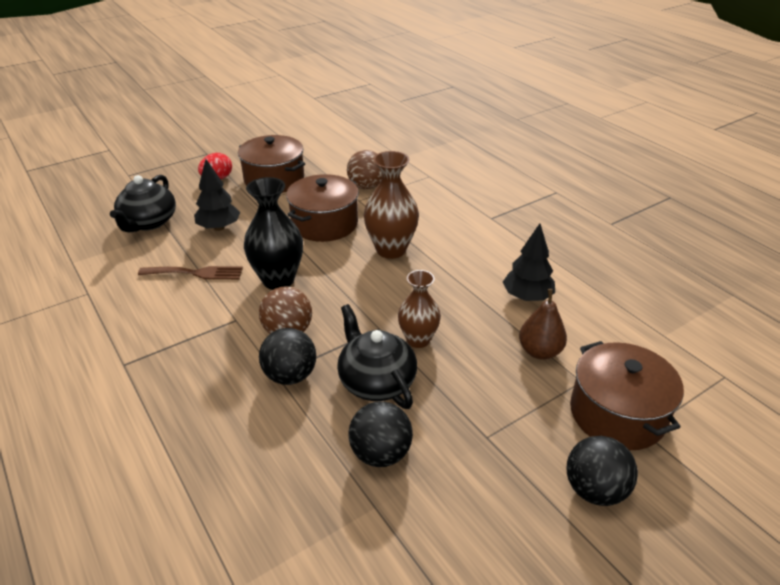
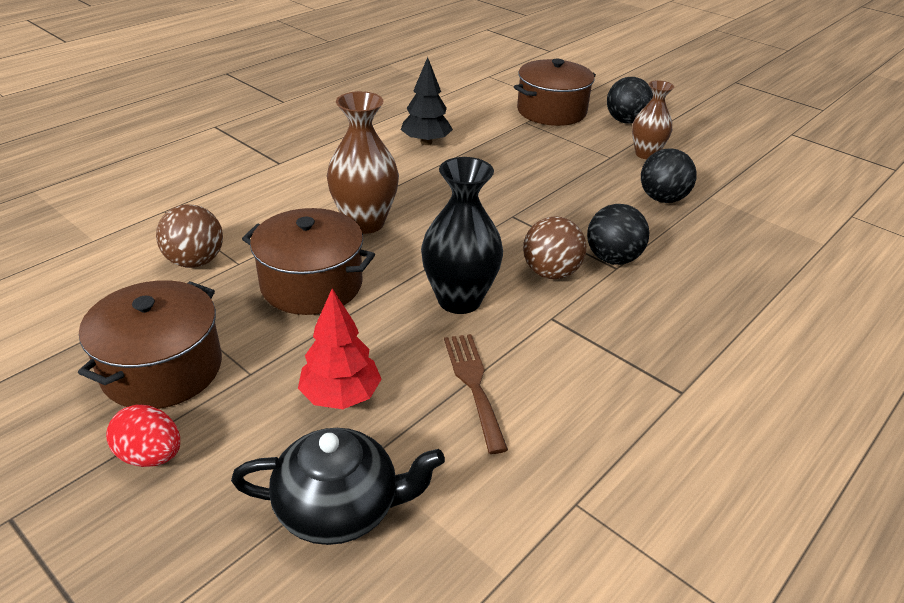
camera: 105 degrees left, 0 degrees up
black tree [194,159,240,231] -> red tree [298,289,382,409]
black teapot [337,304,417,409] -> none
brown vase [398,270,441,348] -> brown vase moved to [632,80,674,159]
brown pear [519,289,567,360] -> none

